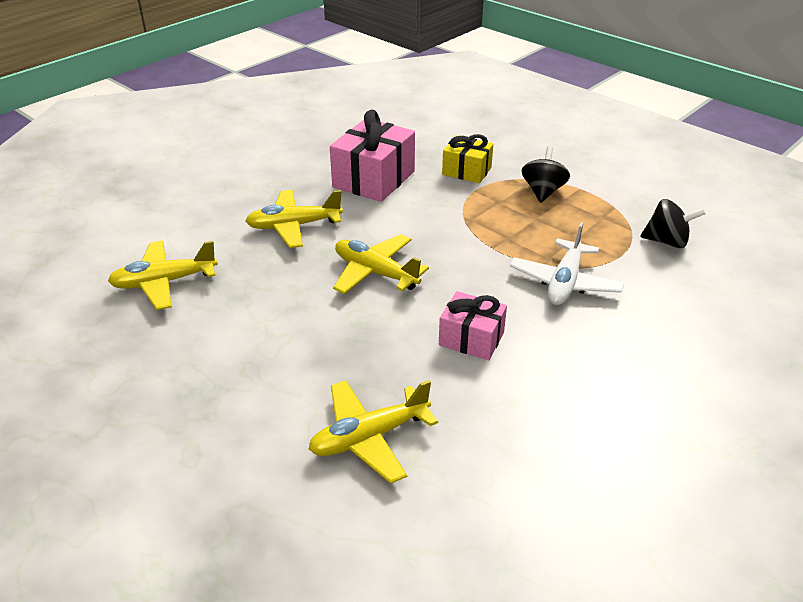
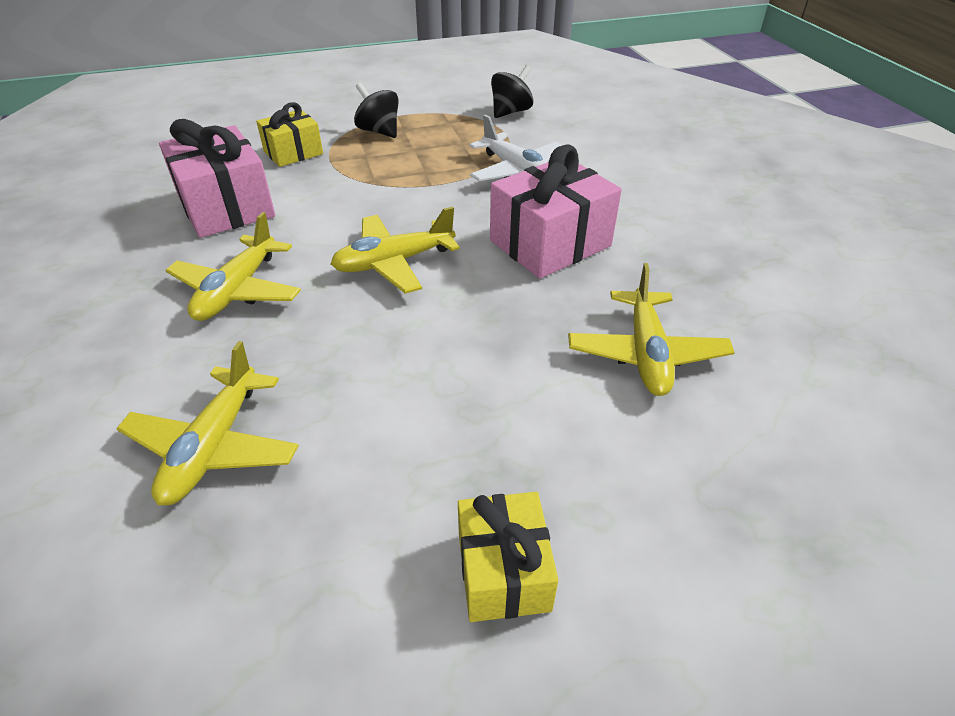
camera: 60 degrees left, 5 degrees up
pink gift [439,291,507,360] -> pink gift [490,145,622,278], size x1.64
none -> yellow gift [458,492,558,622]

